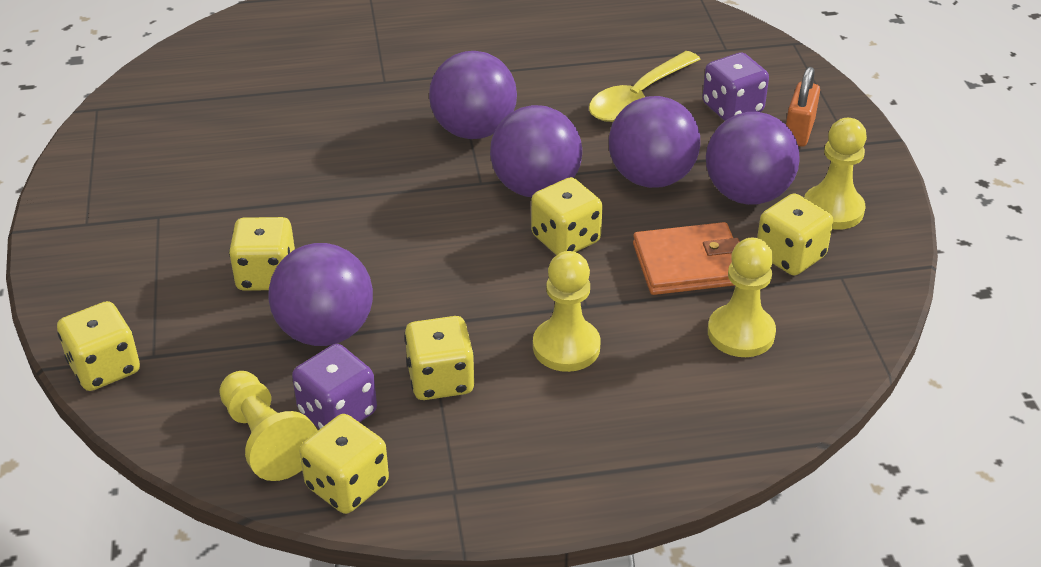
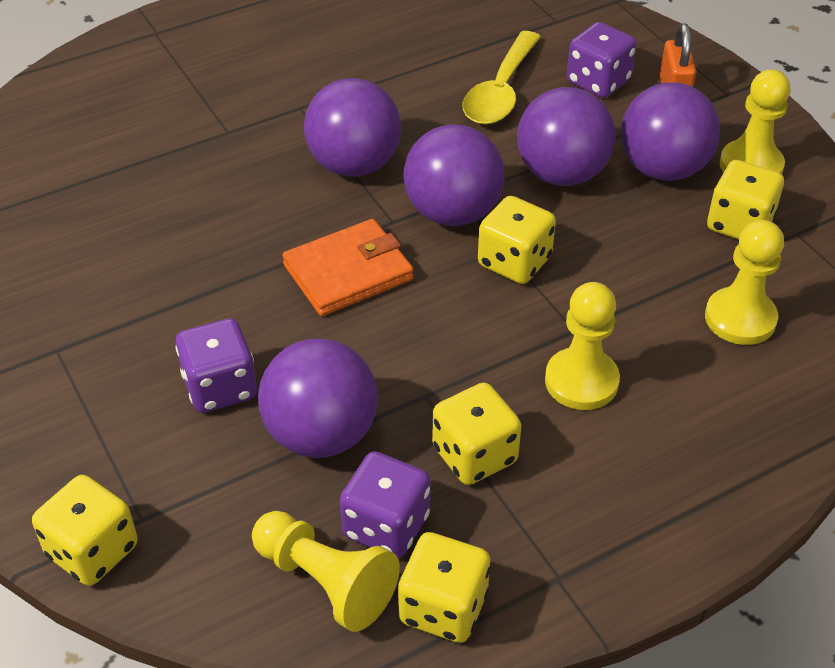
camera: 20 degrees left, 5 degrees up
yellow dice [229,217,295,291] -> purple dice [175,318,257,413]
orange wallet [633,222,740,295] -> orange wallet moved to [282,219,414,316]

